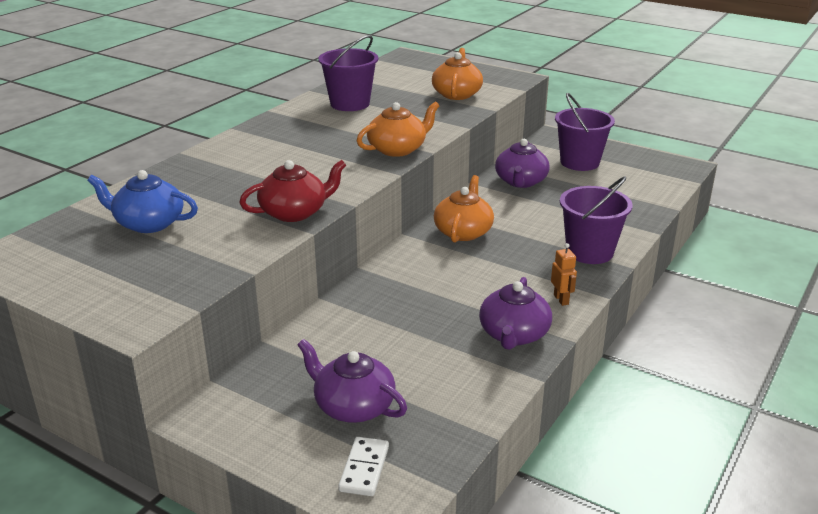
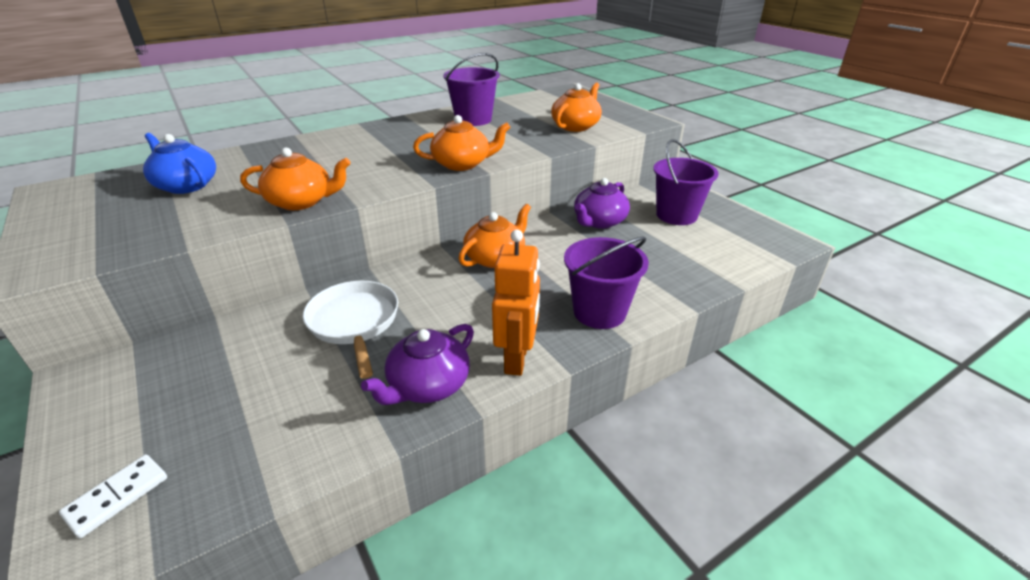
camera: 25 degrees right, 5 degrees up
red teapot [239,160,346,222] -> orange teapot [240,148,351,210]
purple teapot [297,339,407,423] -> none
orange robot [551,243,577,306] -> orange robot [492,230,540,376], size x1.97
none -> white pan [303,281,398,379]

